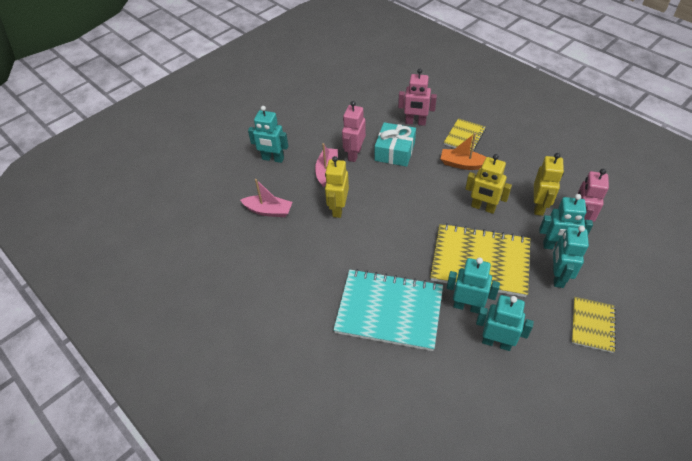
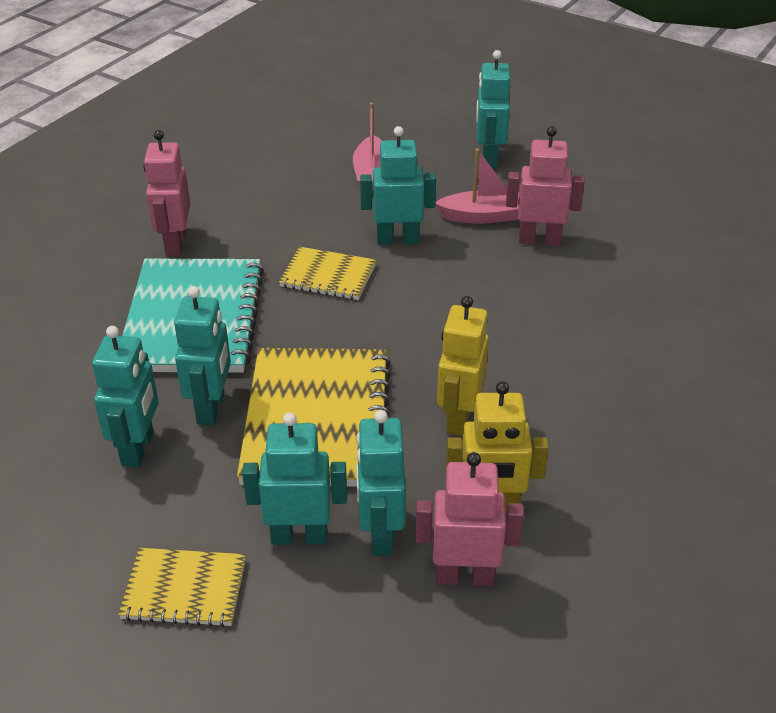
camera: 75 degrees right, 10 degrees down
yellow robot [325,156,349,218] -> turquoise robot [360,126,436,245]
turquoise gift [375,122,416,167] -> none
pink robot [398,69,437,126] -> pink robot moved to [144,130,190,256]
orange boat [440,133,486,170] -> none
yellow notebook [444,118,486,152] -> yellow notebook moved to [279,247,376,300]

